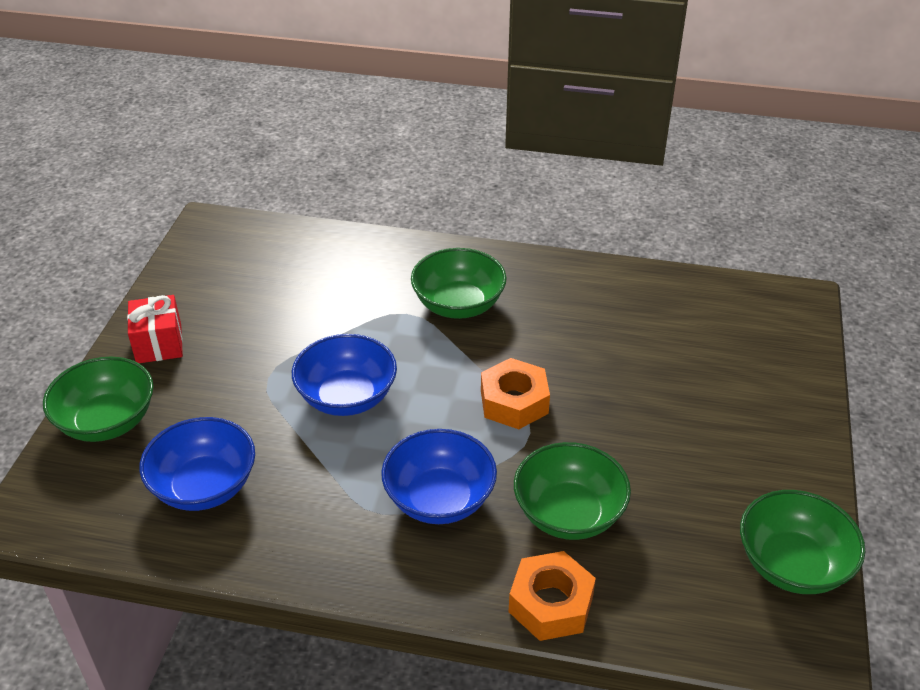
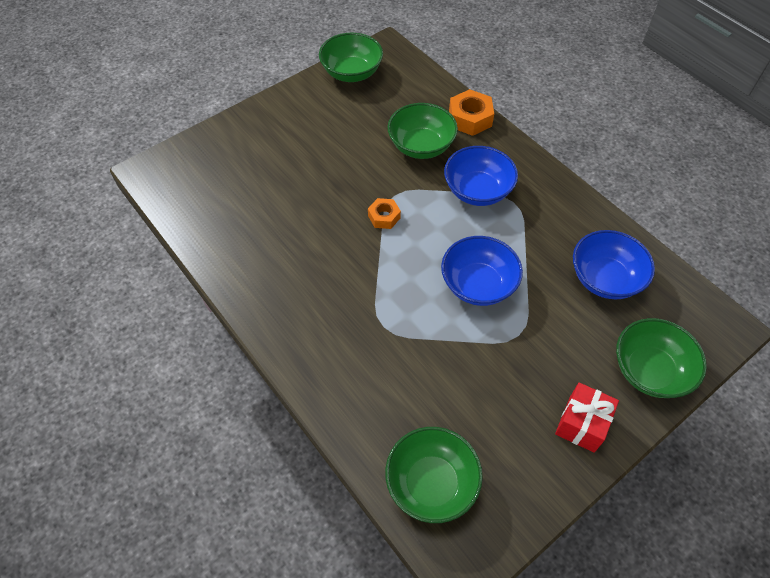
camera: 140 degrees left, 15 degrees up
green bowl [411,248,507,319] -> green bowl moved to [385,427,483,523]
orange nut [481,358,550,429] -> orange nut [368,198,401,229], size x0.62

